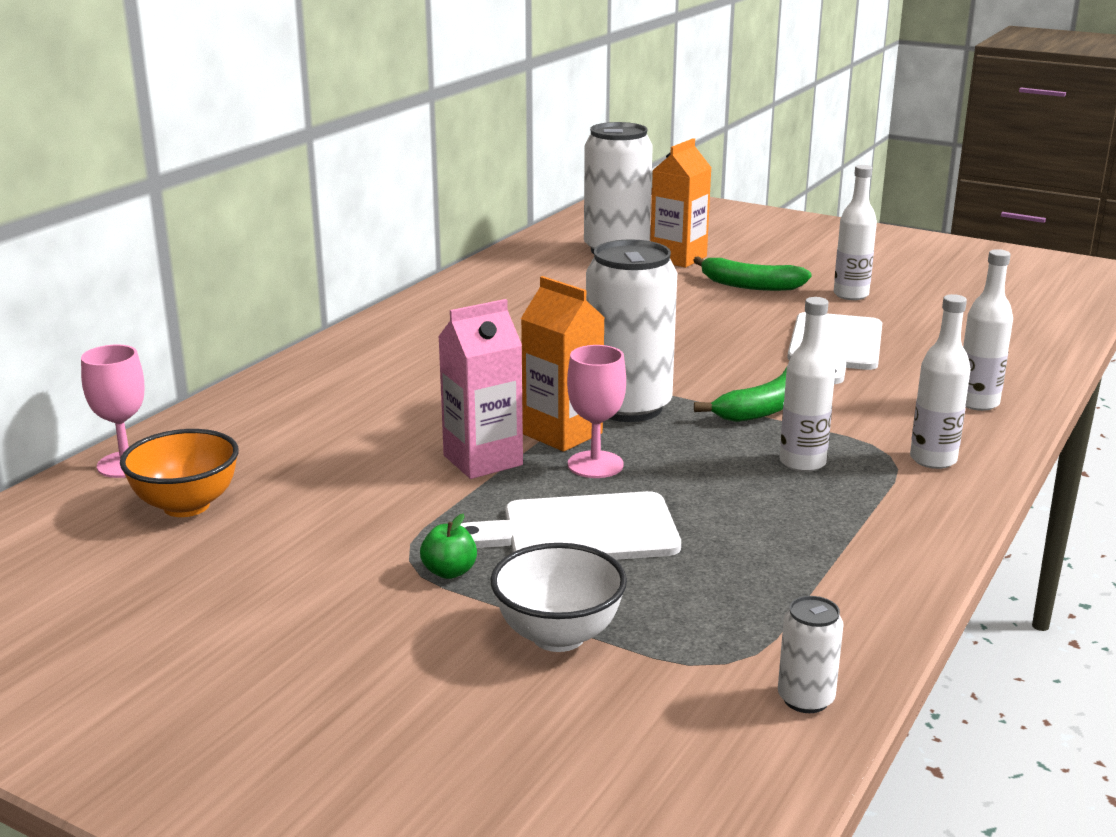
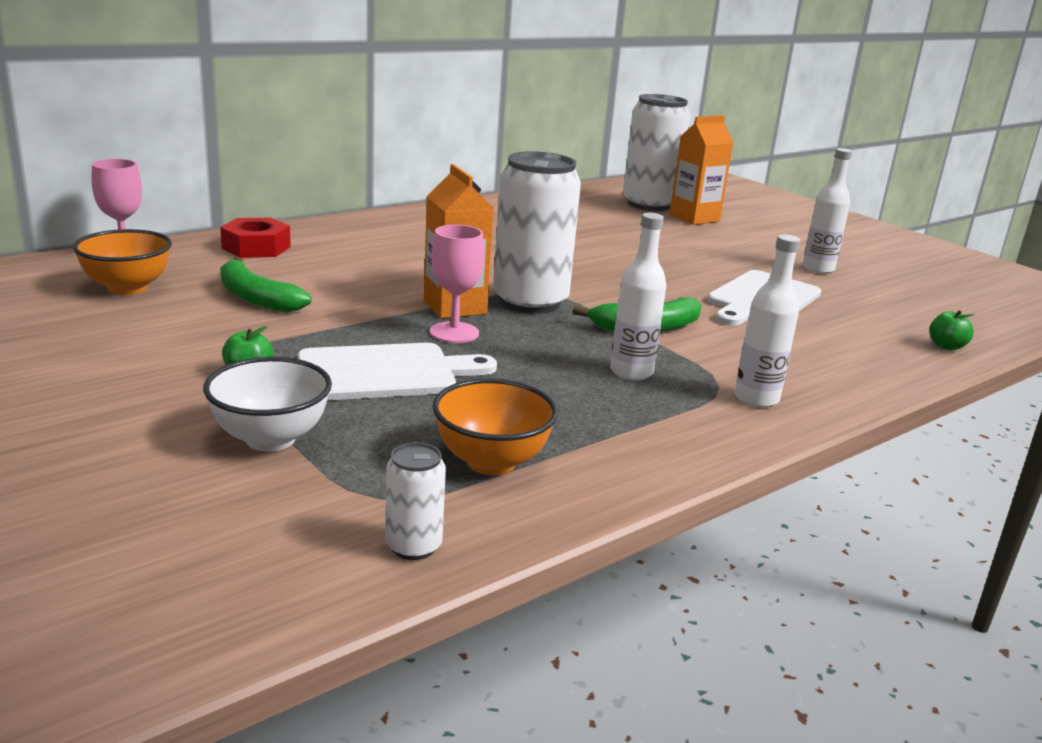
camera: 20 degrees right, 0 degrees up
pink carton [438,299,523,479] -> none
white cutting board [460,491,681,560] -> white cutting board turned 150 degrees clockwise [298,343,497,400]
green banana [693,256,812,291] -> green banana moved to [220,257,312,313]
white bottle [963,249,1013,411] -> none
none -> red nut [220,218,291,258]
none -> orange bowl [432,379,558,475]
none -> green apple [929,310,975,350]

